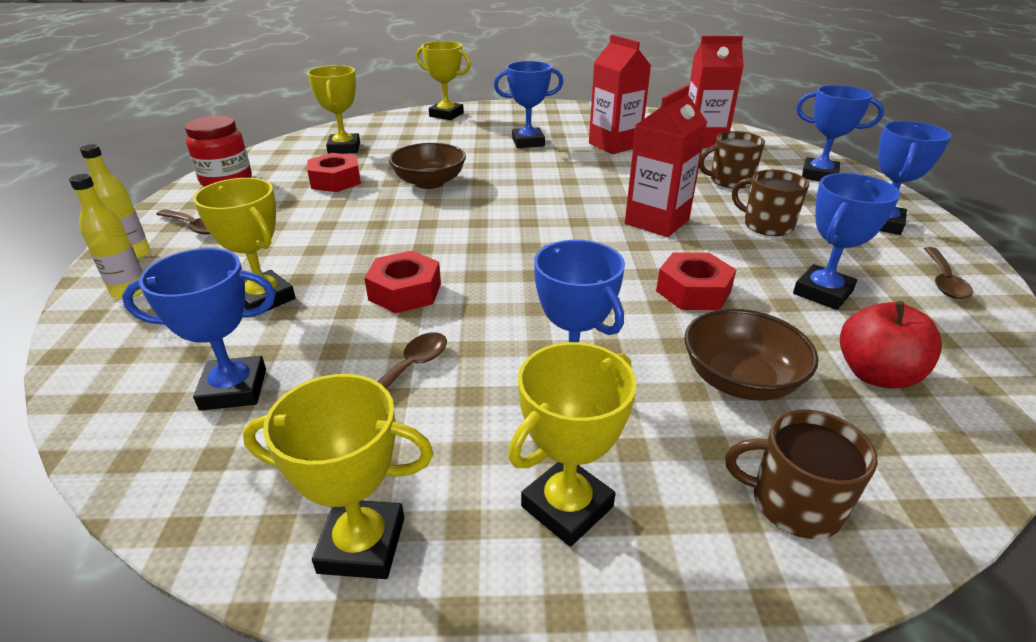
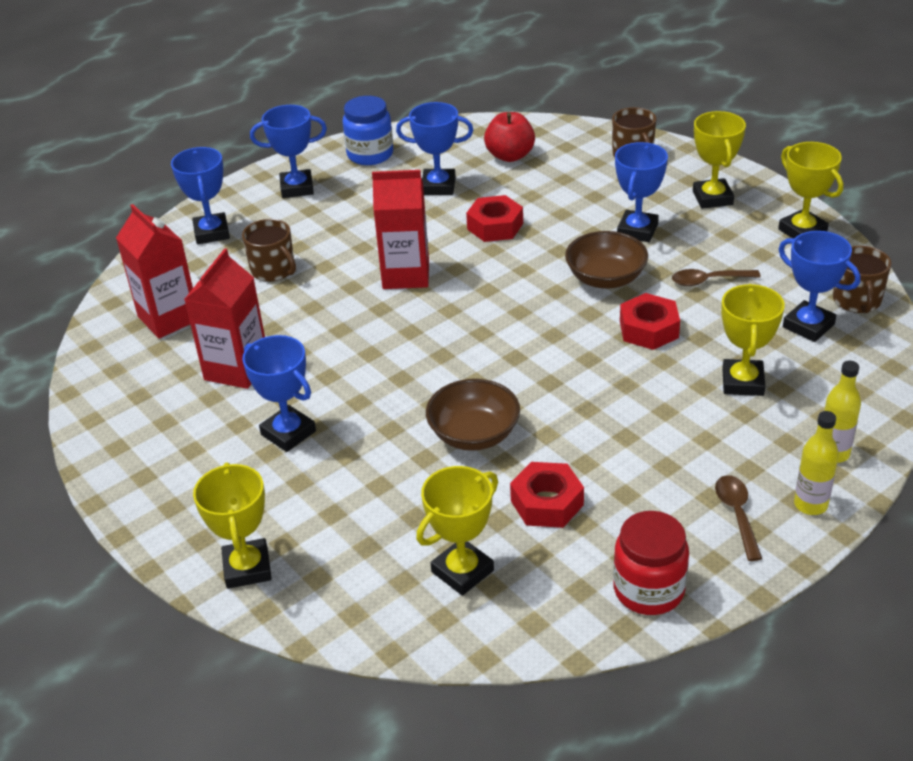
camera: 125 degrees left, 5 degrees up
yellow trophy [508,342,637,547] -> yellow trophy turned 75 degrees clockwise [693,111,746,209]
brown bowl [685,309,818,401] -> brown bowl moved to [565,231,648,289]
brown mug [732,170,809,236] -> brown mug moved to [833,246,892,313]
brown spoon [924,247,973,299] -> blue jar [342,96,393,165]

